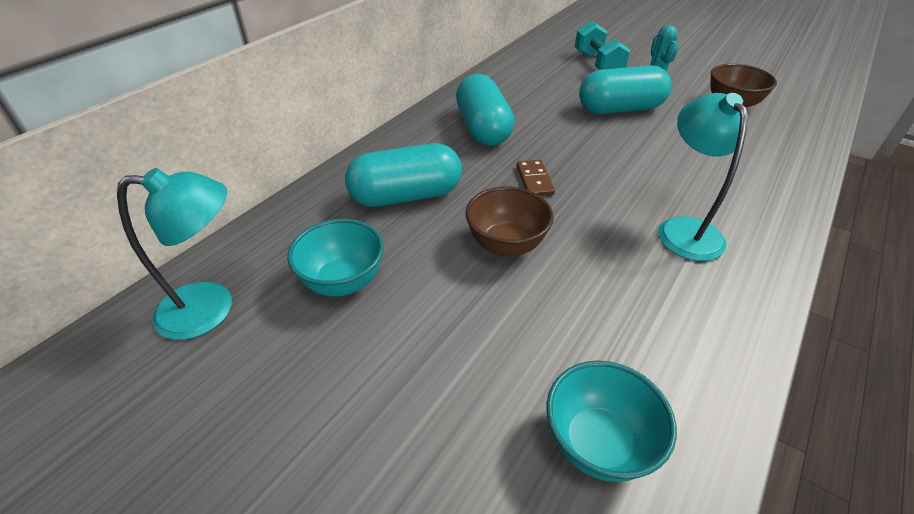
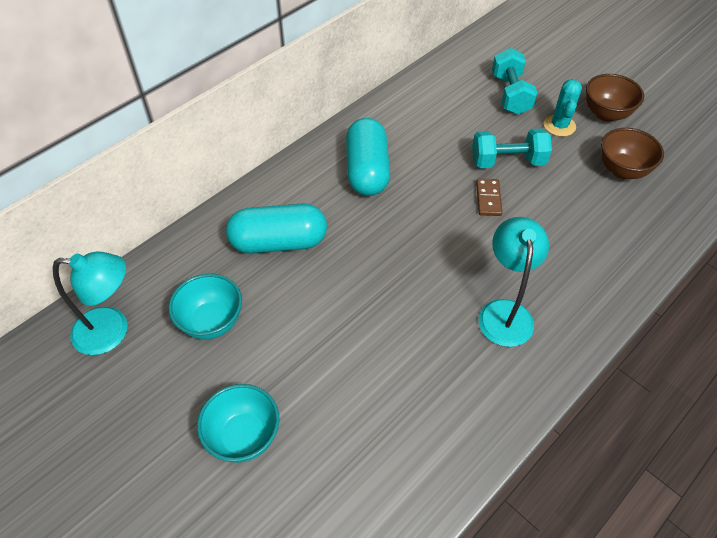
camera: 10 degrees right, 10 degrees up
brown bowl [466,186,554,257] -> brown bowl moved to [586,74,644,122]
brown domino [517,160,555,196] -> brown domino moved to [476,179,503,216]
turquoise bowl [546,360,677,482] -> turquoise bowl moved to [197,384,280,463]
turquoise capsule [579,65,672,114] -> turquoise dumbbell [472,128,552,168]

